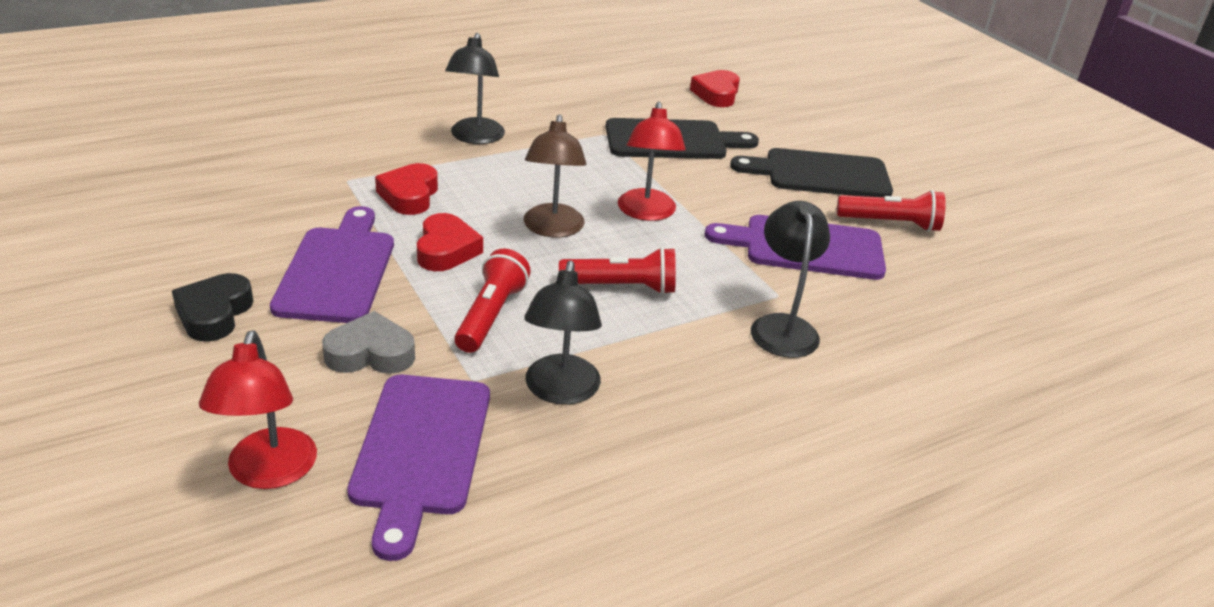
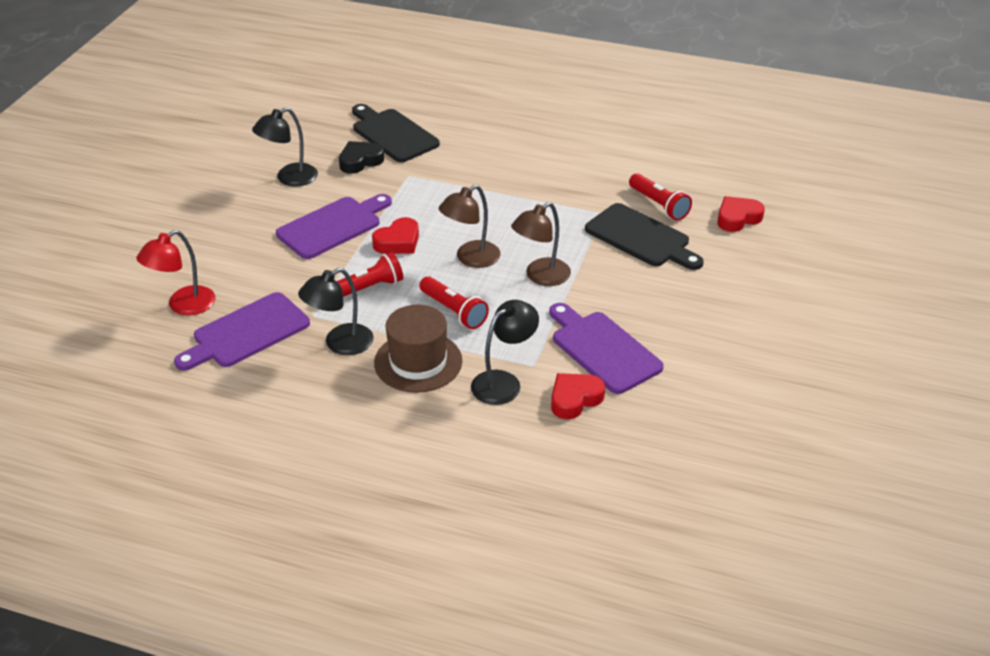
camera: 50 degrees right, 5 degrees up
black heart [172,273,253,342] -> black heart moved to [339,141,384,174]
grey heart [322,311,415,374] -> none
red heart [375,163,438,215] -> red heart moved to [551,373,605,419]
black lamp [445,33,505,144] -> black lamp moved to [252,107,318,187]
red lamp [618,102,686,221] -> brown lamp [511,202,571,286]
black cutting board [730,148,893,197] -> black cutting board moved to [352,104,440,162]
red flashlight [837,190,946,232] -> red flashlight moved to [629,173,692,221]
none -> brown hat [374,305,462,393]

